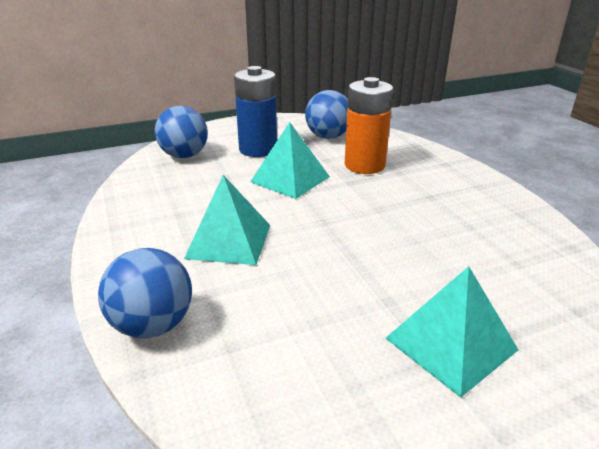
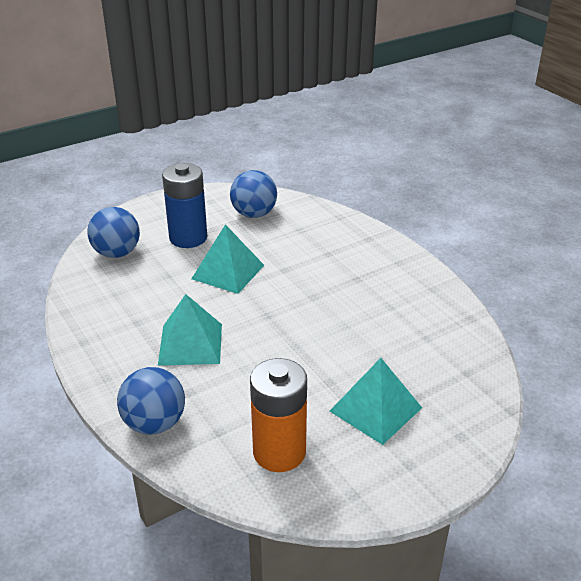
camera: 10 degrees left, 5 degrees up
orange battery [344,77,393,174] -> orange battery moved to [250,358,307,472]

